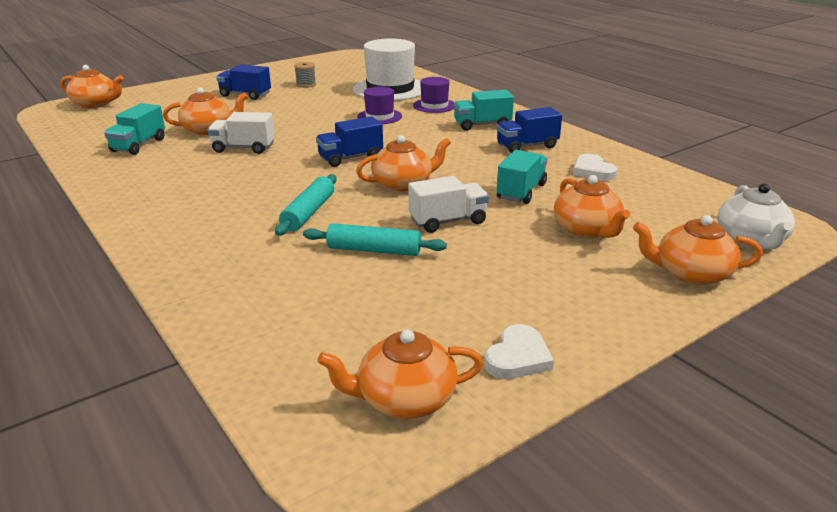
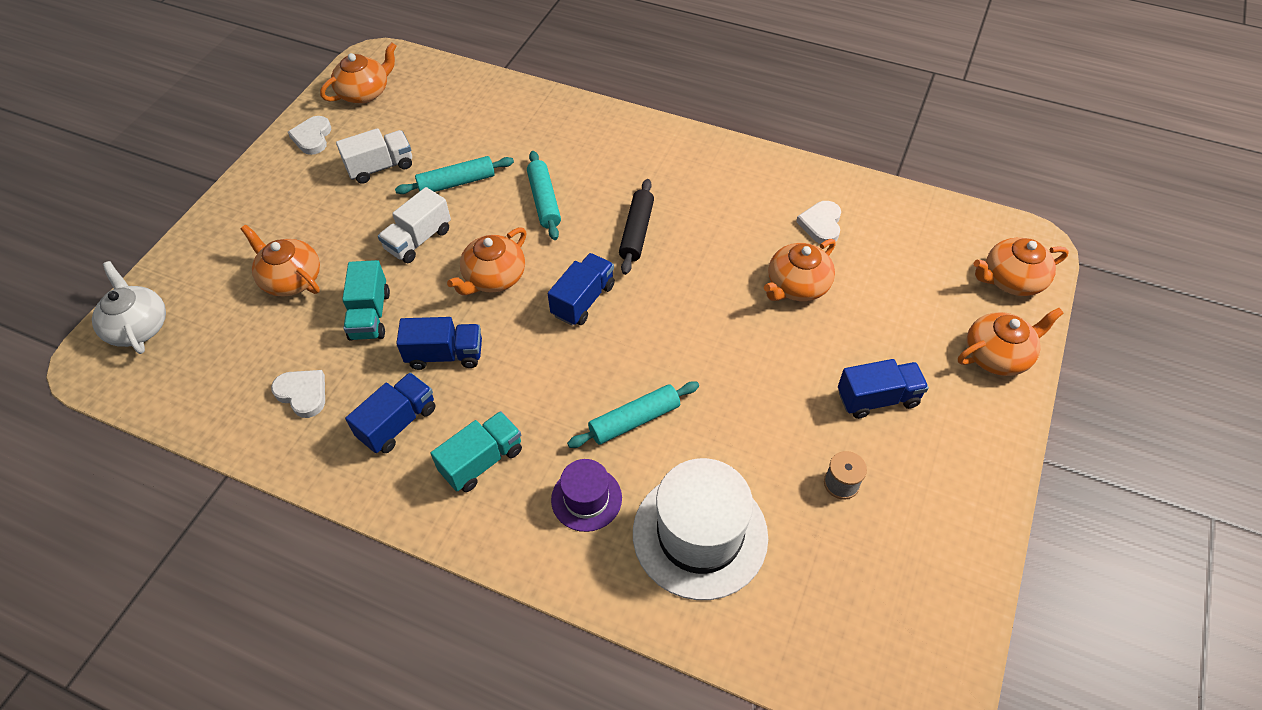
camera: 150 degrees right, 25 degrees up
turquoise truck [104,103,165,155] -> white heart [796,201,841,244]
white truck [207,112,275,154] -> white truck moved to [336,128,412,184]
purple hat [357,87,402,124] -> turquoise rolling pin [567,381,699,448]
orange teapot [633,215,763,285] -> orange teapot moved to [958,308,1064,376]
none -> blue truck [396,317,482,370]
none -> black rolling pin [619,179,654,275]

